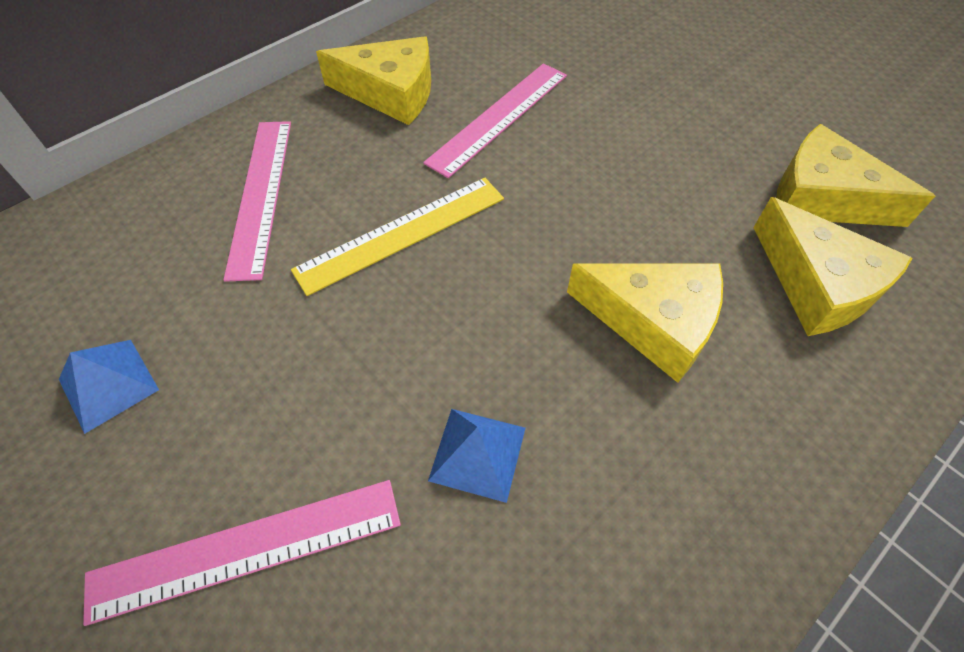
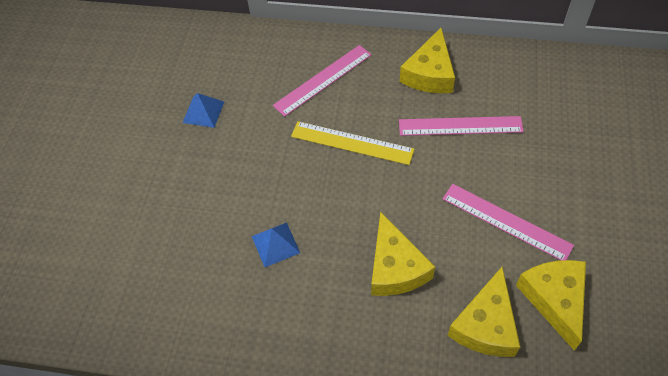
camera: 55 degrees right, 0 degrees up
pink ruler [83,480,401,626] -> pink ruler moved to [443,184,574,260]
yellow cheese [316,36,431,125] -> yellow cheese turned 45 degrees clockwise [400,28,455,93]

